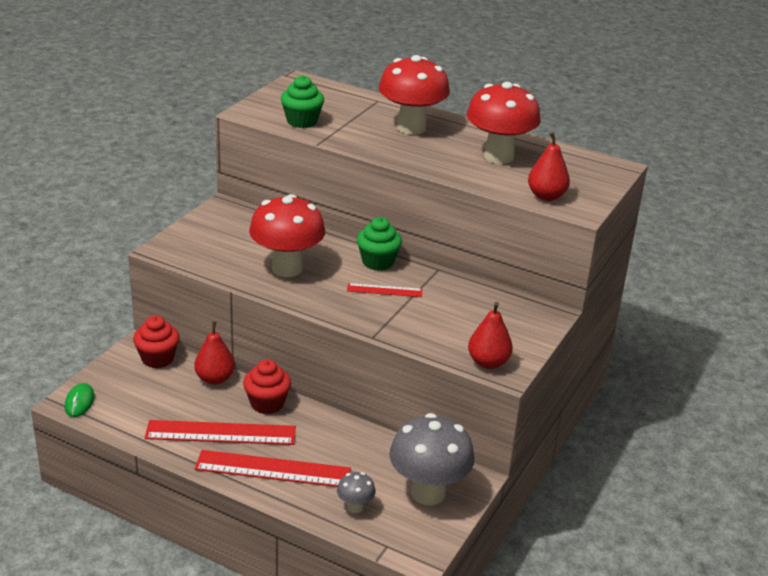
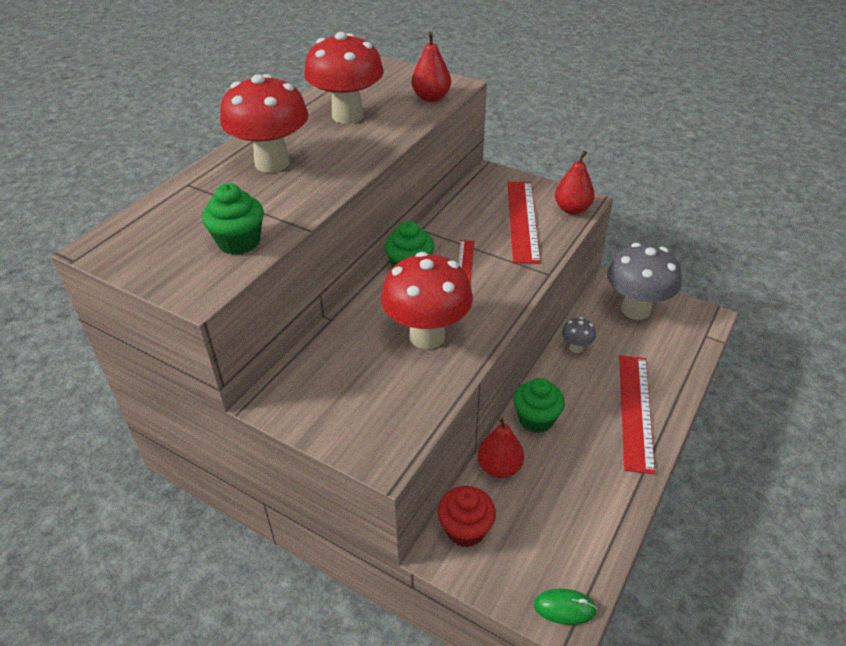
camera: 85 degrees left, 10 degrees up
red ruler [145,420,296,445] -> red ruler moved to [507,182,541,264]
red cupcake [243,359,291,414] -> green cupcake [513,378,565,433]
grey mushroom [337,472,376,513] -> grey mushroom moved to [562,317,596,353]

